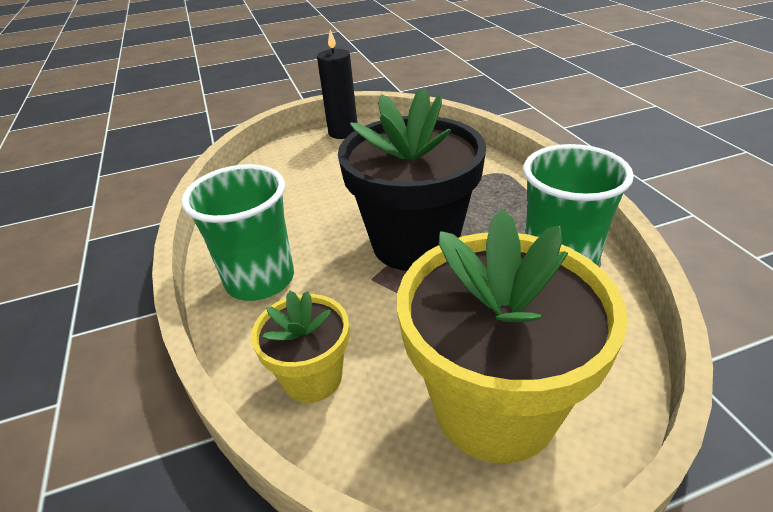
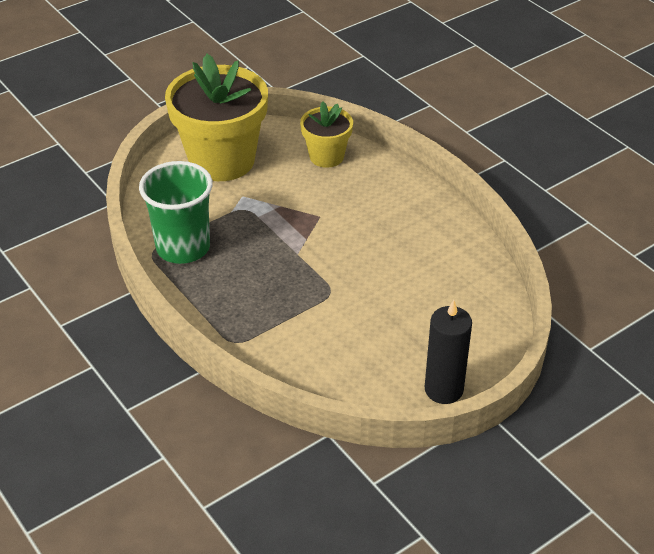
camera: 160 degrees right, 5 degrees up
green cup [181,164,294,301] -> none
black flower pot [338,87,486,271] -> none

